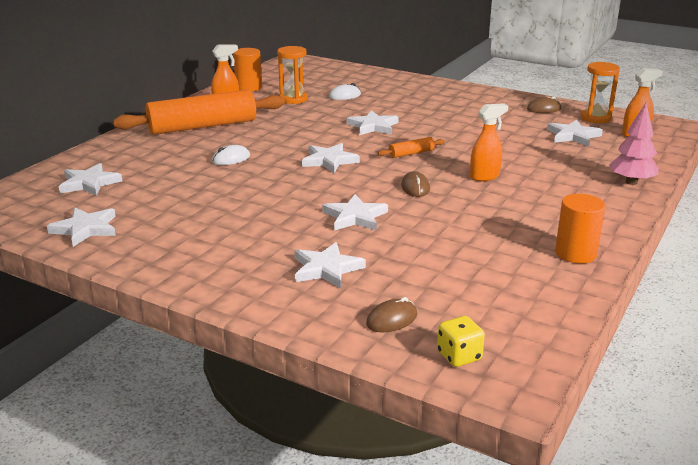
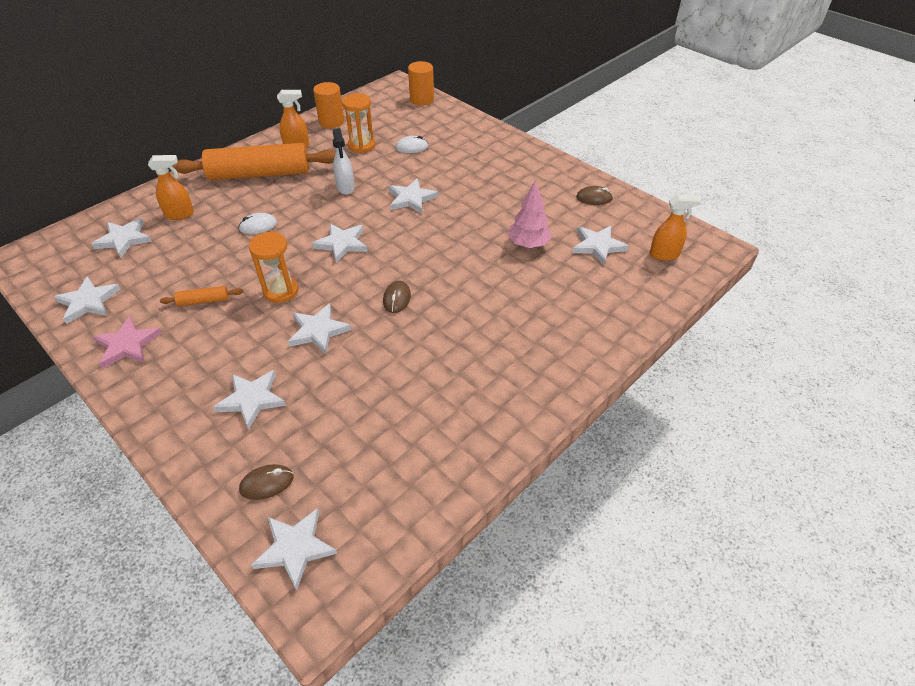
camera: 15 degrees right, 20 degrees up
orange rolling pin [378,137,445,158] -> orange rolling pin moved to [160,286,243,306]
yellow dice [437,316,485,367] -> white star [251,508,337,591]
orange spray bottle [470,103,508,181] -> orange spray bottle moved to [148,155,194,220]
orange cylinder [555,194,605,264] -> orange cylinder moved to [408,61,434,106]
orange hourglass [581,62,620,123] -> orange hourglass moved to [249,231,298,303]
pink tree [609,103,659,185] -> pink tree moved to [508,180,552,248]
none -> pink star [93,316,162,369]
none -> white spray bottle [333,128,355,195]

